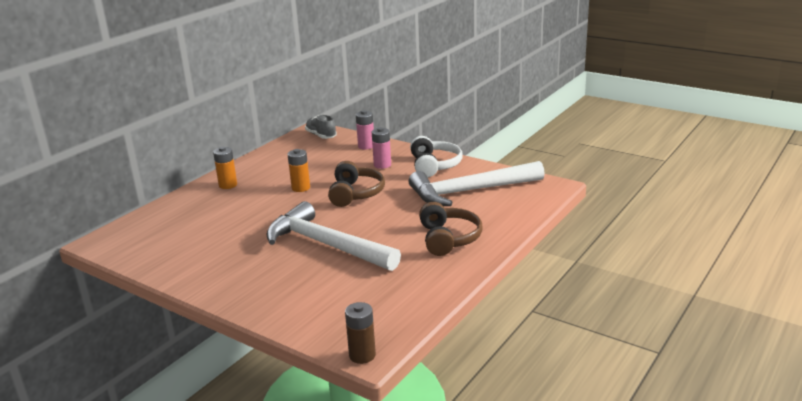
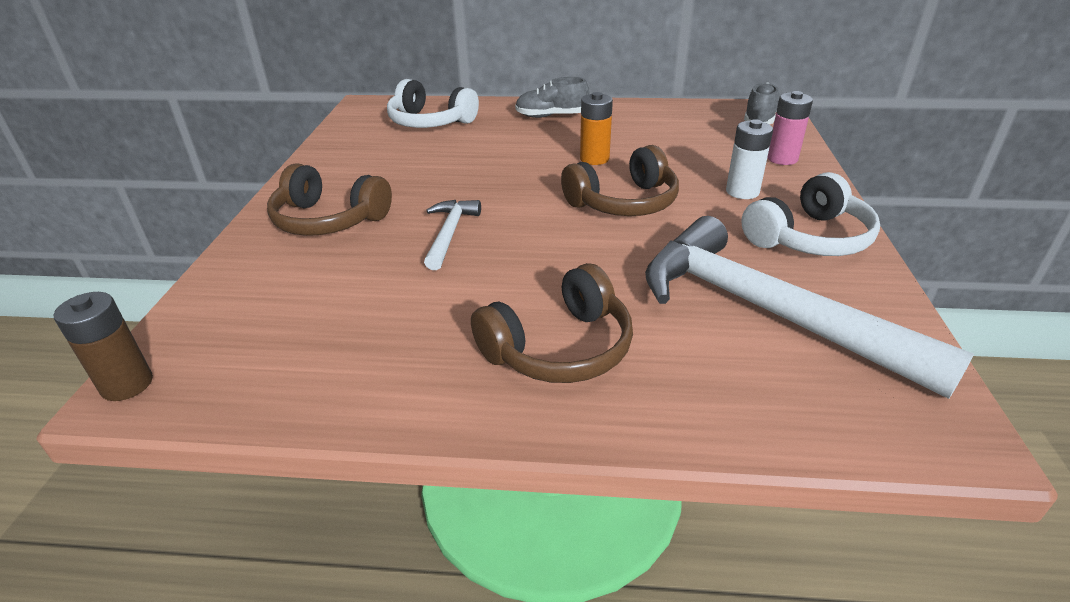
camera: 60 degrees right, 10 degrees up
orange battery [213,147,237,189] -> grey shoe [515,77,589,118]
white hammer [266,201,401,271] -> white hammer [424,200,481,270], size x0.46
pink battery [372,127,391,169] -> white battery [726,119,773,199]
none -> brown headphones [267,163,392,236]
none -> white headphones [387,79,479,128]

